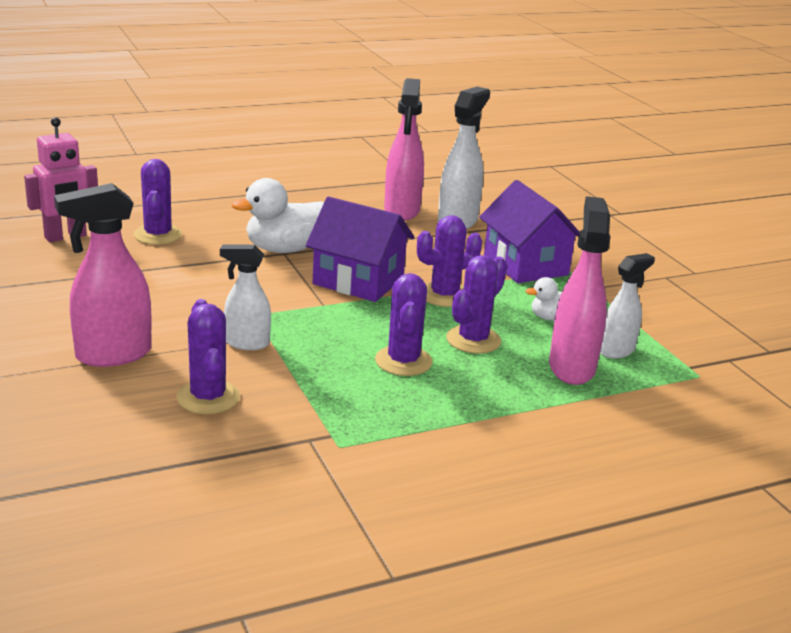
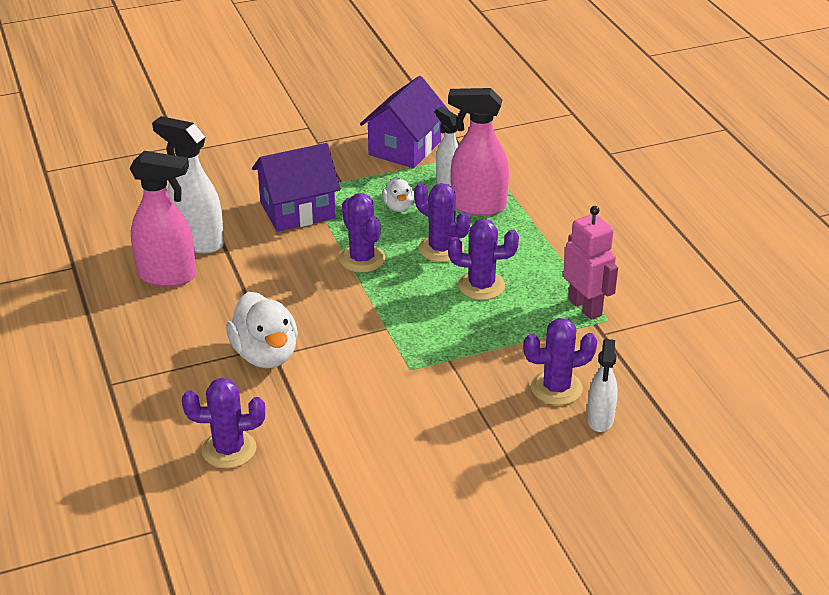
camera: 85 degrees left, 10 degrees up
pink robot [24,117,98,242] -> pink robot moved to [563,206,618,320]
pink spray bottle [54,183,152,367] -> none
white spray bottle [220,245,271,350] -> white spray bottle moved to [587,339,618,432]
purple house [306,197,414,302] -> purple house moved to [360,76,448,168]

